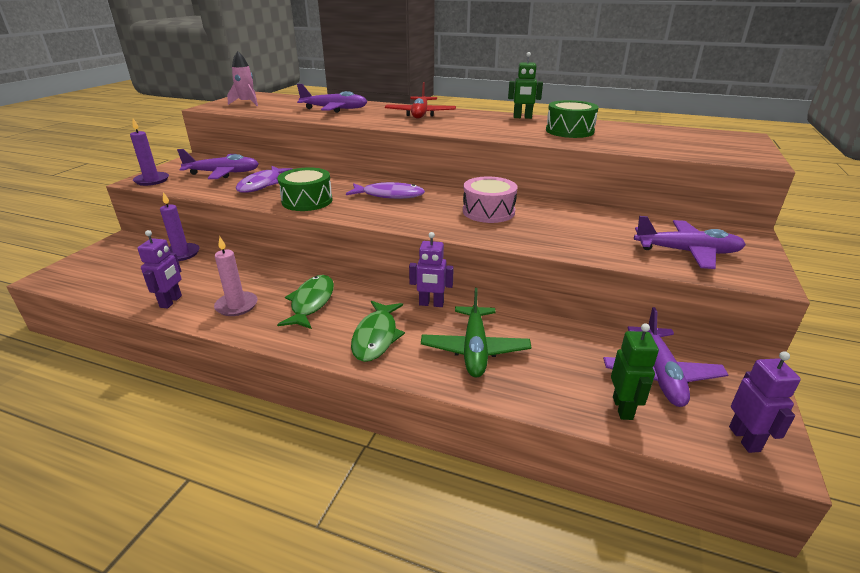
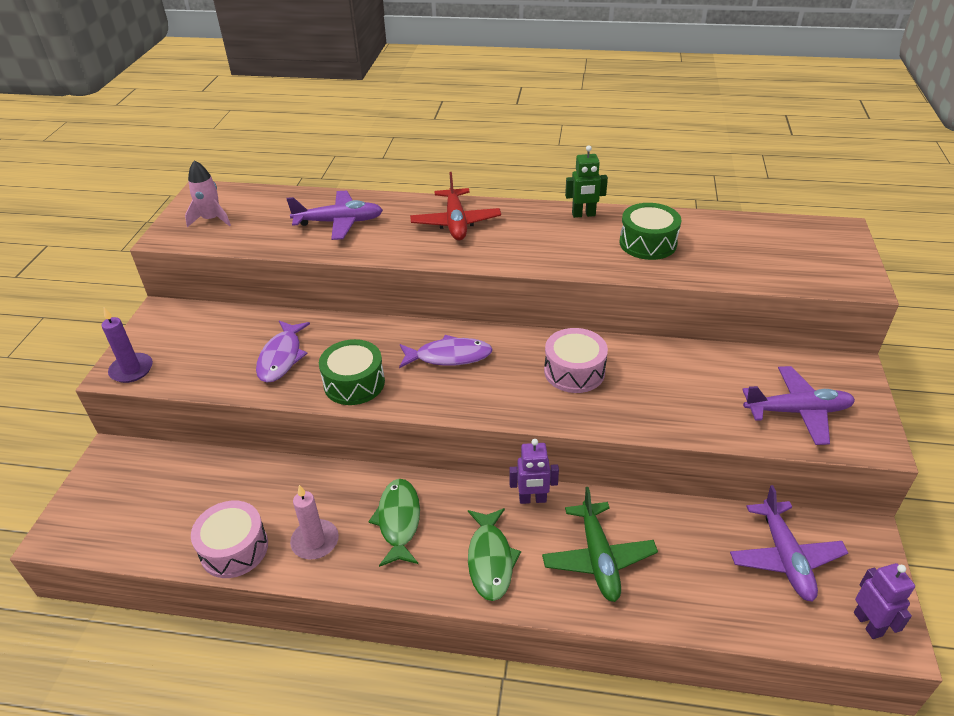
camera: 10 degrees left, 10 degrees up
purple robot [137,230,182,309] -> pink drum [191,501,268,578]
purple candle [160,192,199,261] -> none
purple plane [177,149,259,179] -> none
green robot [611,323,659,420] -> none

